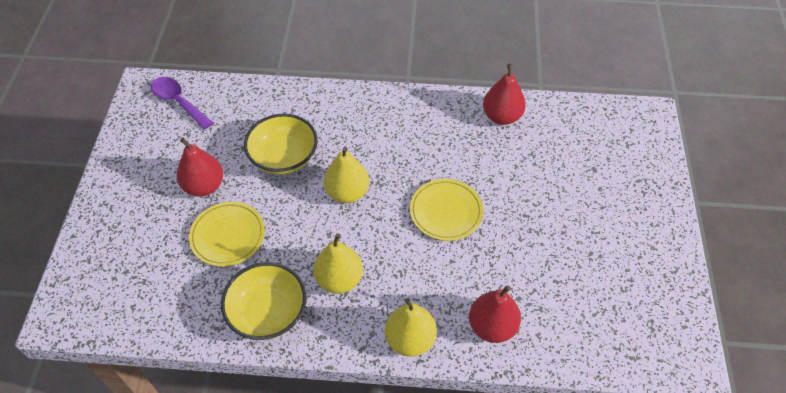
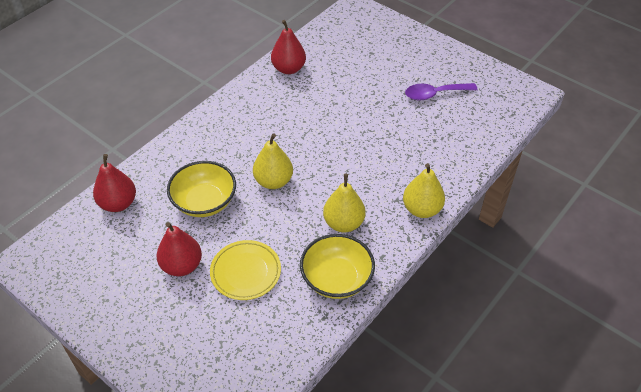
camera: 55 degrees left, 5 degrees down
purple spoon [151,77,213,130] -> purple spoon moved to [405,83,478,101]
yellow plate [410,179,483,241] -> none
red pear [469,285,521,343] -> red pear moved to [93,154,136,212]

